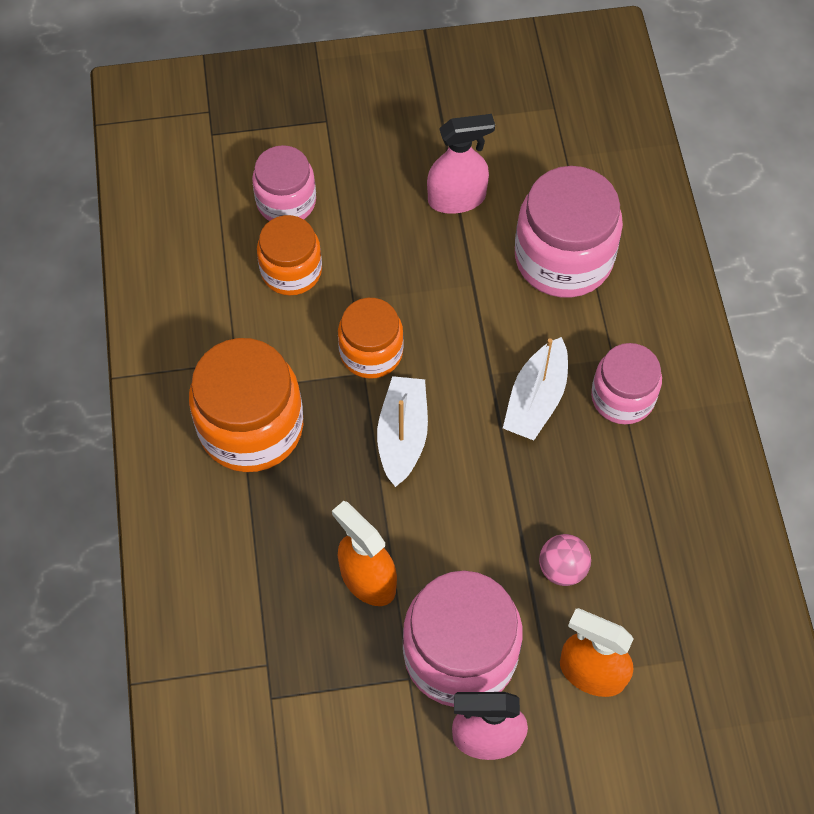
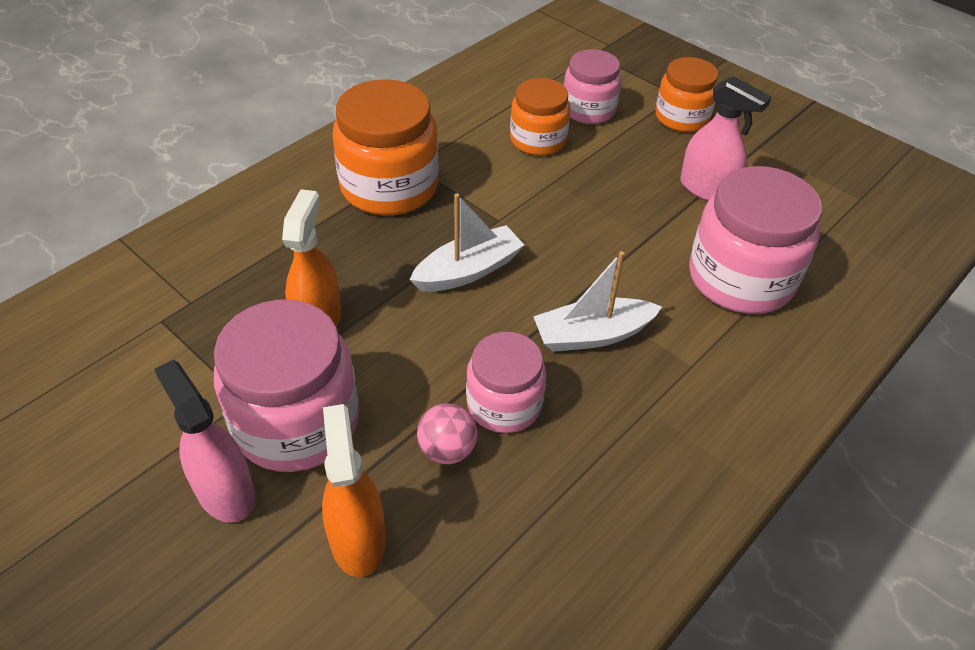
camera: 50 degrees right, 15 degrees down
orange jar [338,298,404,379] -> orange jar moved to [655,57,718,132]
pink jar [591,343,662,424] -> pink jar moved to [466,332,546,433]

